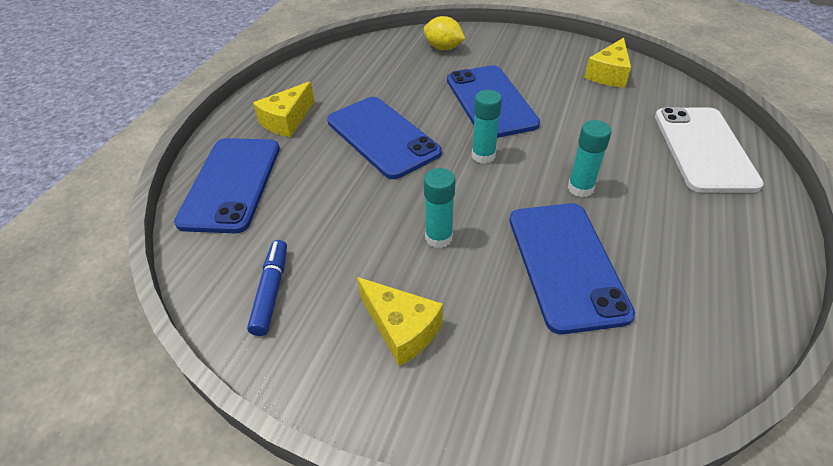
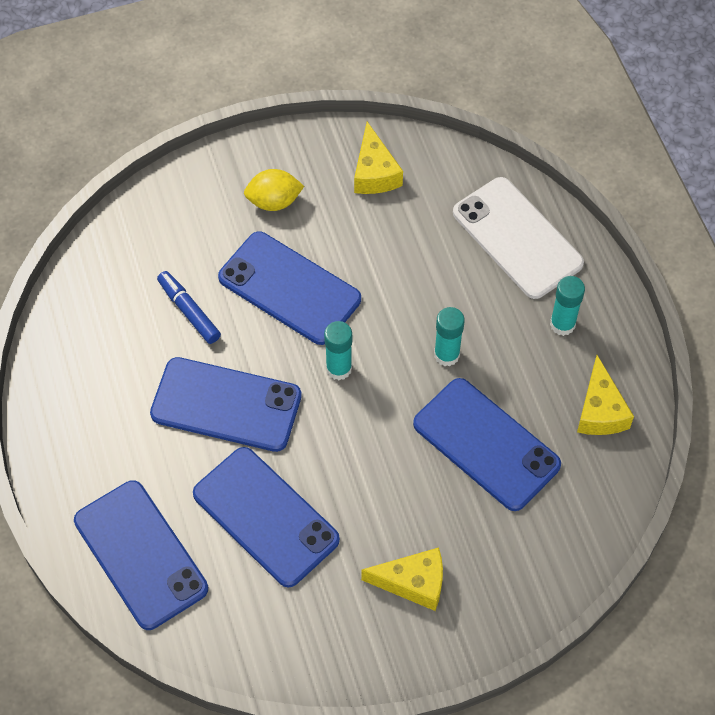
camera: 40 degrees left, 15 degrees up
blue marker [247,240,287,336] -> blue marker moved to [157,271,221,344]
yellow cheese [253,81,315,137] -> yellow cheese moved to [577,355,634,435]
yellow lemon [424,16,465,50] -> yellow lemon moved to [244,169,304,211]
turquoise glue stick [424,168,455,248] -> turquoise glue stick moved to [550,276,585,336]
none -> blue phone [193,447,340,587]

